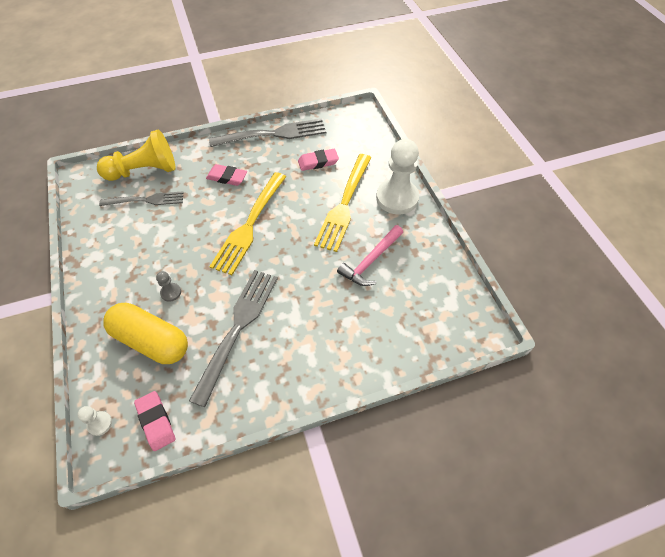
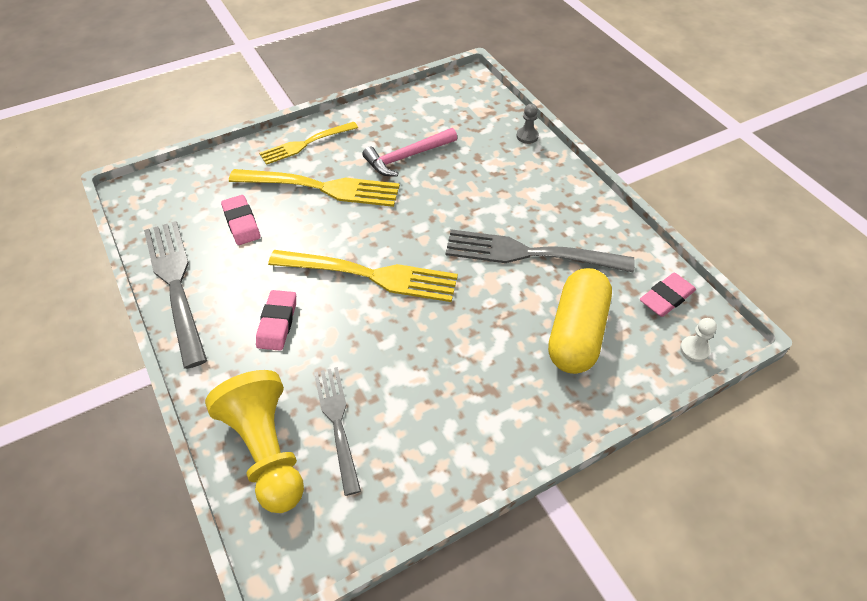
camera: 100 degrees left, 5 degrees down
grey pawn [156,271,181,302] -> grey pawn moved to [516,104,539,144]
pink hammer [337,225,403,286] -> pink hammer turned 120 degrees clockwise [362,128,457,176]
white pawn [376,139,419,214] -> yellow fork [259,122,358,165]

